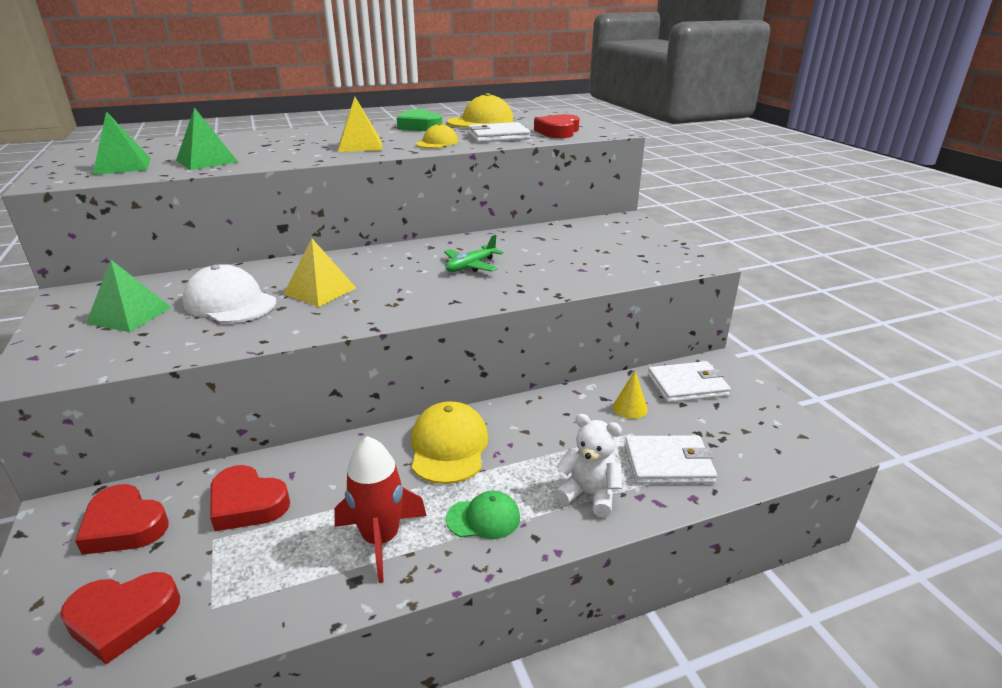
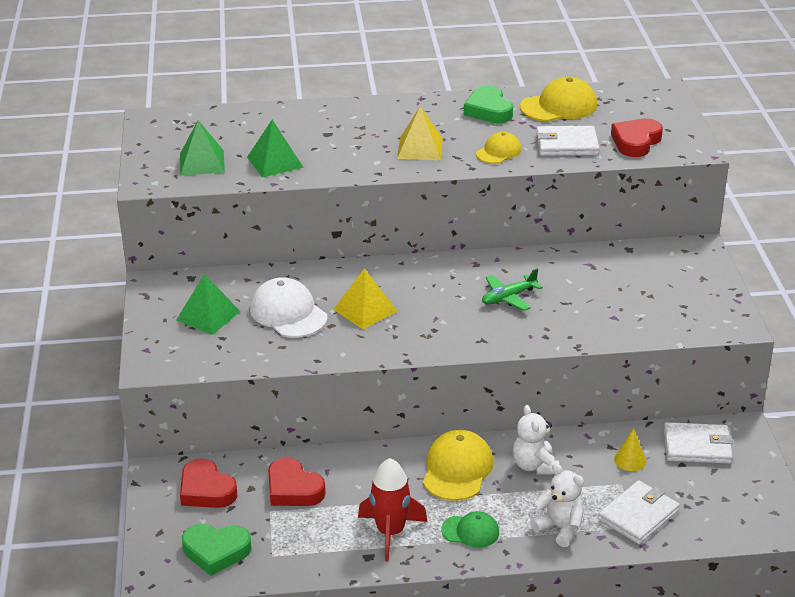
camera: 15 degrees right, 5 degrees up
red heart [60,572,180,664] -> green heart [182,524,252,576]
white wallet [625,435,717,484] -> white wallet turned 60 degrees counterclockwise [598,480,680,544]
none -> white teddy bear [513,405,559,475]

